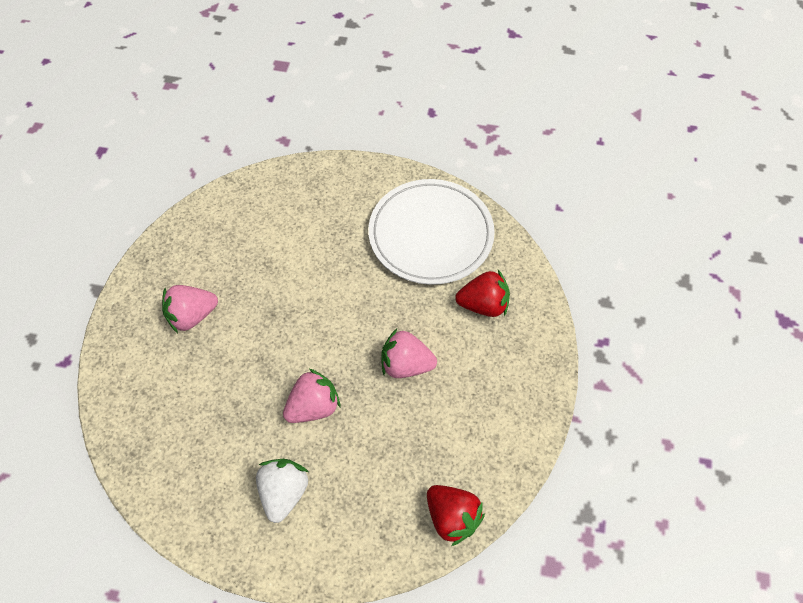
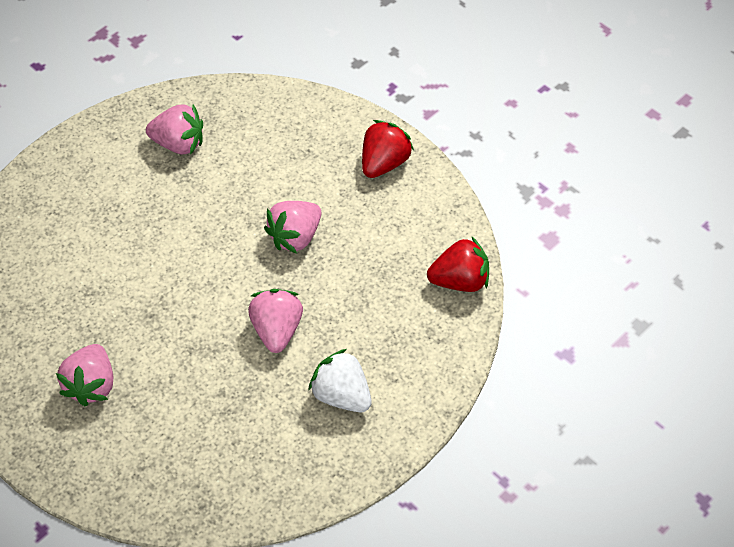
camera: 55 degrees left, 5 degrees down
white plate [368,179,495,285] -> pink strawberry [146,104,203,155]
red strawberry [455,270,510,317] -> red strawberry moved to [362,120,414,178]

